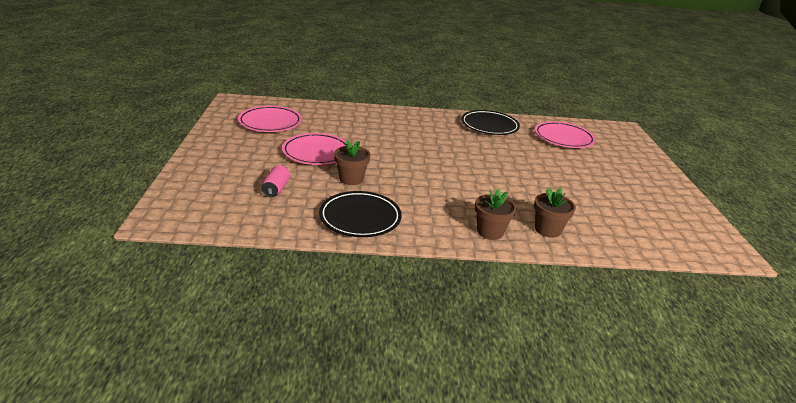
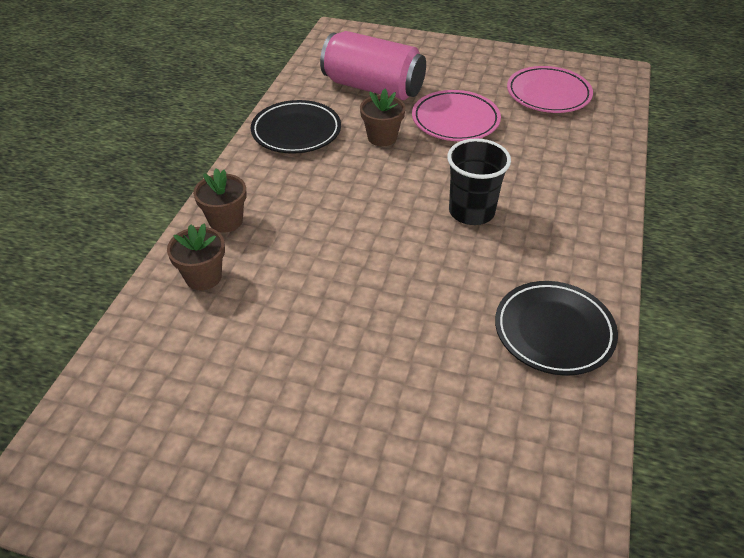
camera: 110 degrees right, 15 degrees up
pink can [261,165,290,197] -> pink can [320,31,426,100], size x2.38
pink plate [535,121,596,148] -> none
none -> black cup [447,138,511,225]

